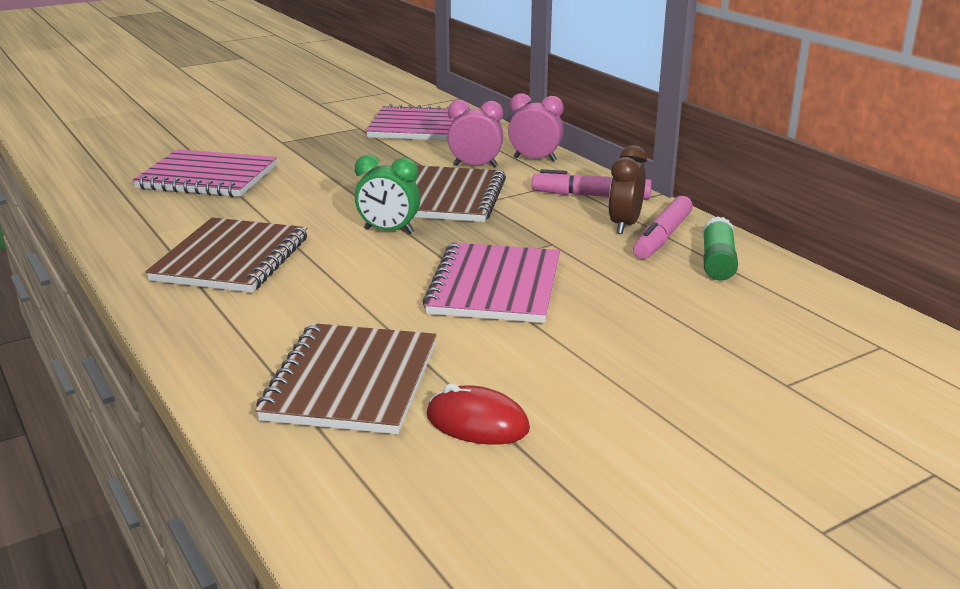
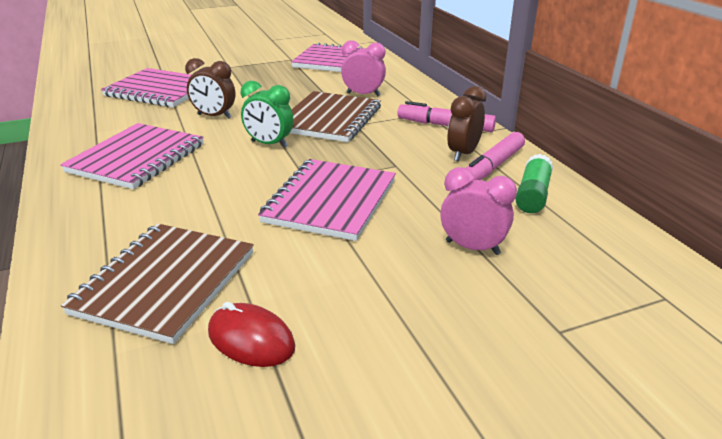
camera: 10 degrees right, 5 degrees up
brown notebook [145,217,307,293] -> pink notebook [60,123,204,189]
pink clock [508,93,564,162] -> pink clock moved to [440,167,517,255]
none -> brown clock [185,58,235,119]

